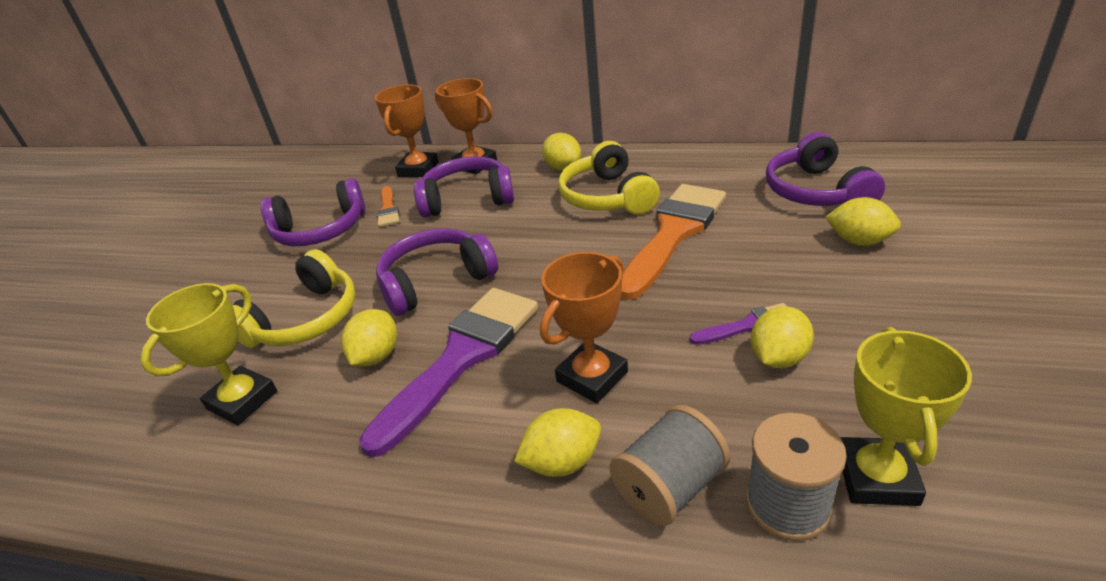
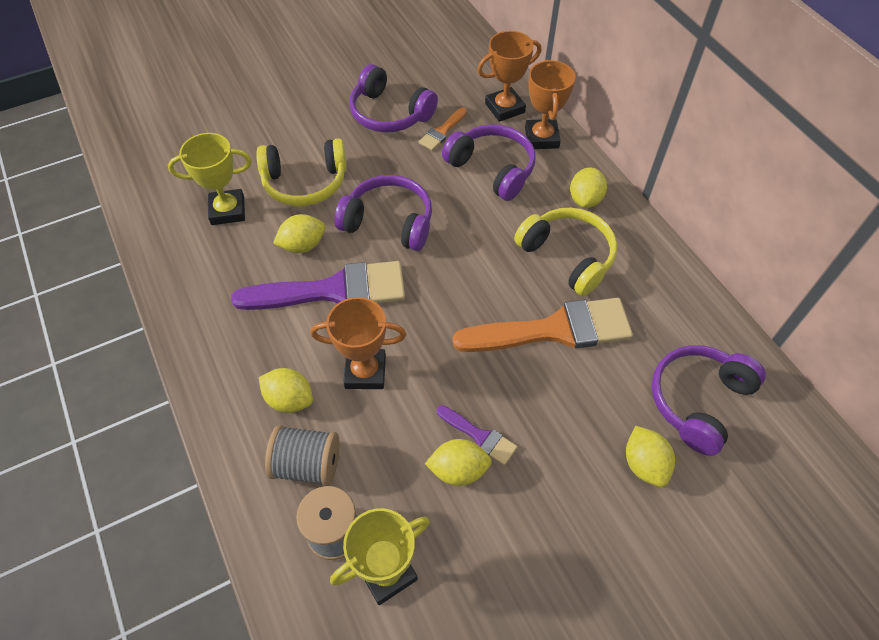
camera: 45 degrees right, 20 degrees up
yellow headphones [558,141,660,214] -> yellow headphones turned 105 degrees clockwise [514,208,617,296]

